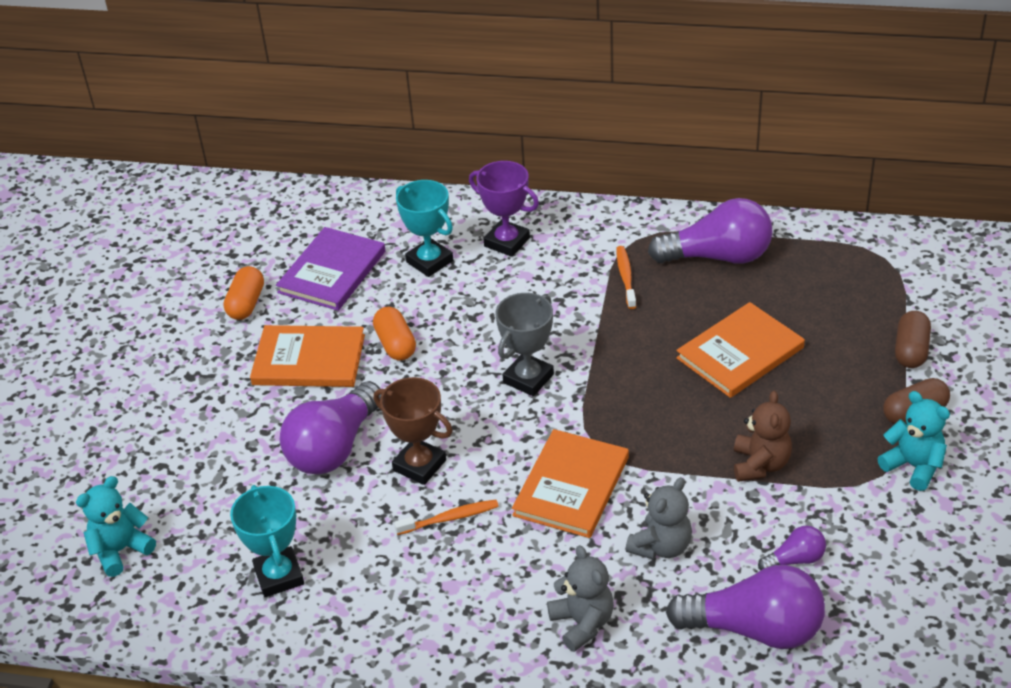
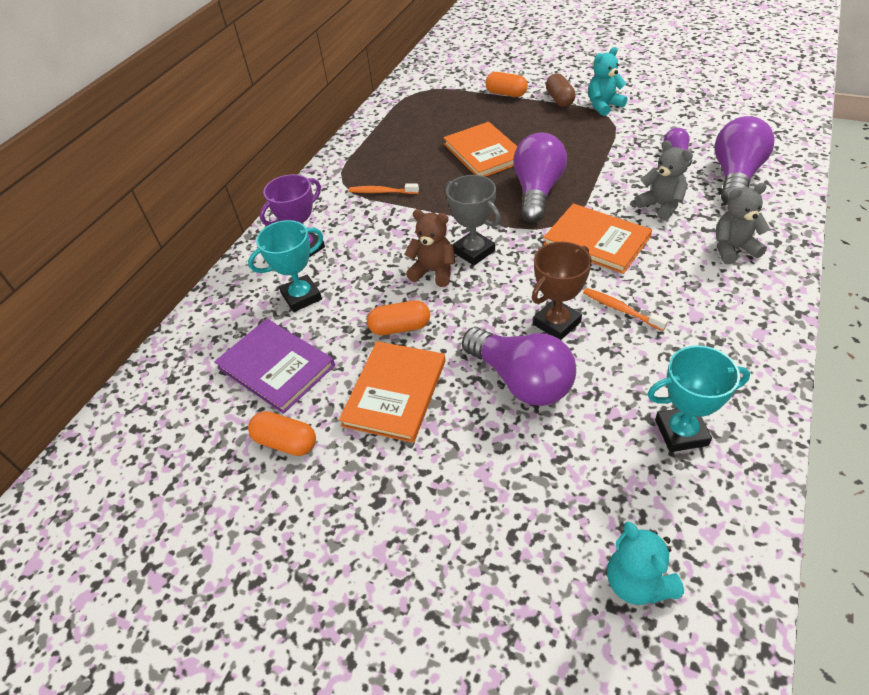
camera: 75 degrees left, 5 degrees up
orange toothbrush [394,500,499,535] -> orange toothbrush turned 45 degrees counterclockwise [583,288,668,331]
purple light bulb [648,198,773,264] -> purple light bulb moved to [513,132,567,222]
brown teddy bear [734,391,792,482] -> brown teddy bear moved to [404,210,455,287]
brown capsule [895,311,931,368] -> orange capsule [485,72,528,97]

